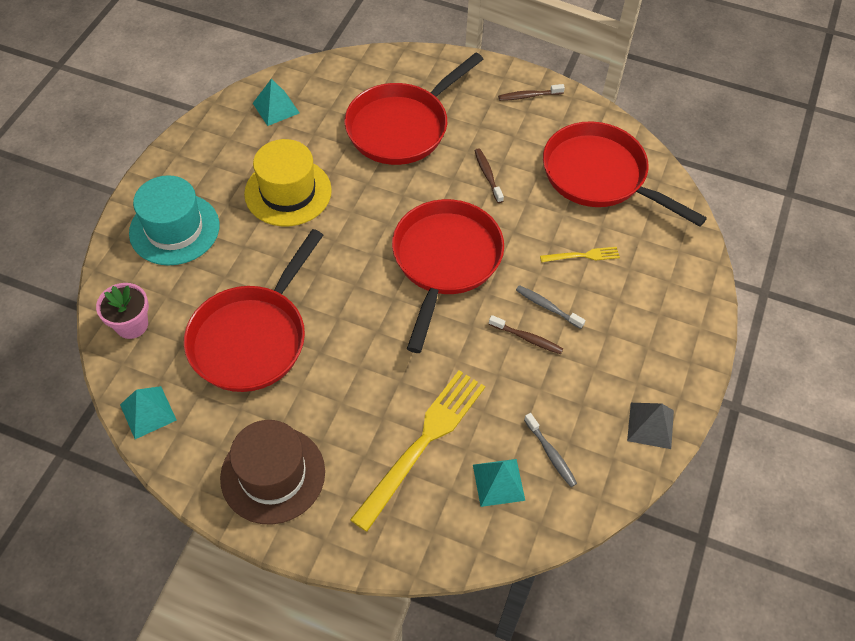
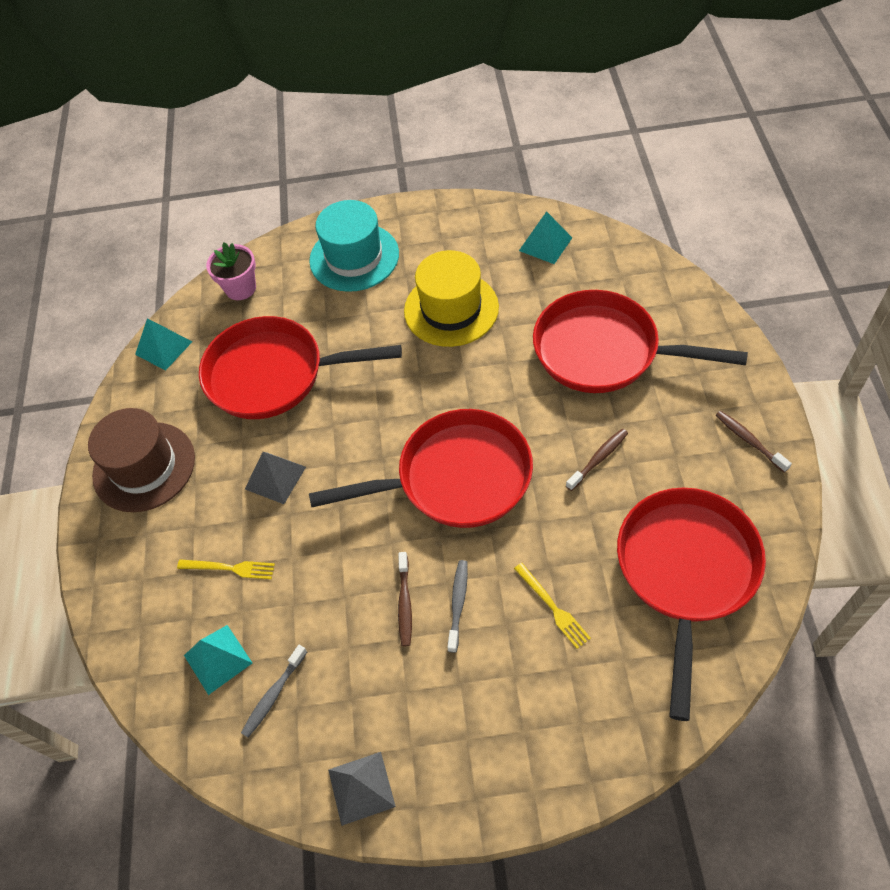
camera: 70 degrees right, 0 degrees up
yellow fork [350,370,485,532] -> yellow fork [177,559,275,579], size x0.46
none -> grey pyramid [245,452,306,504]

